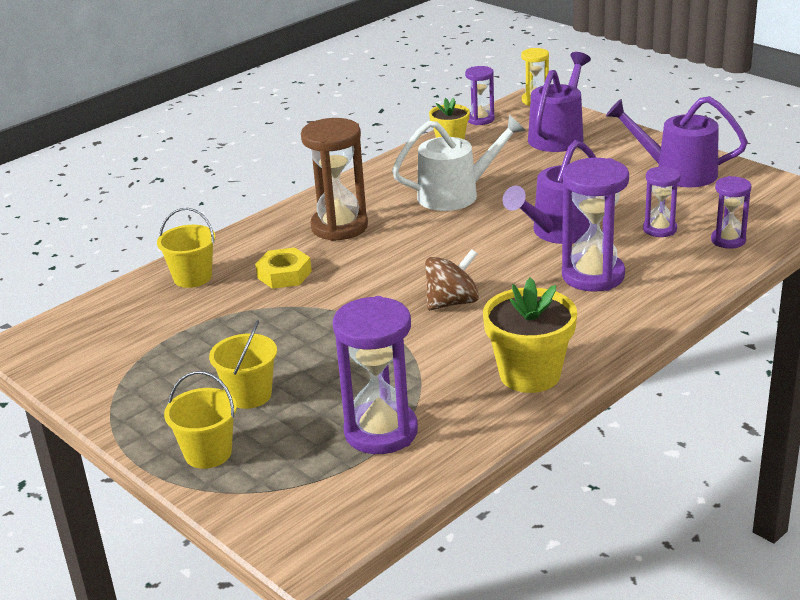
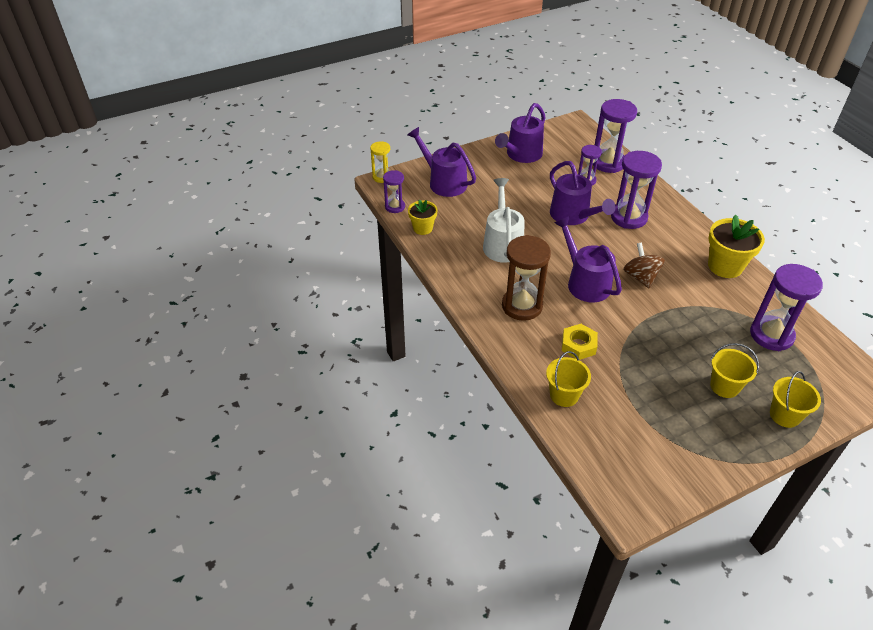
camera: 75 degrees left, 15 degrees up
purple hourglass [711,176,752,249] -> purple hourglass [593,99,637,173], size x1.77
none -> purple watering can [555,216,622,302]

